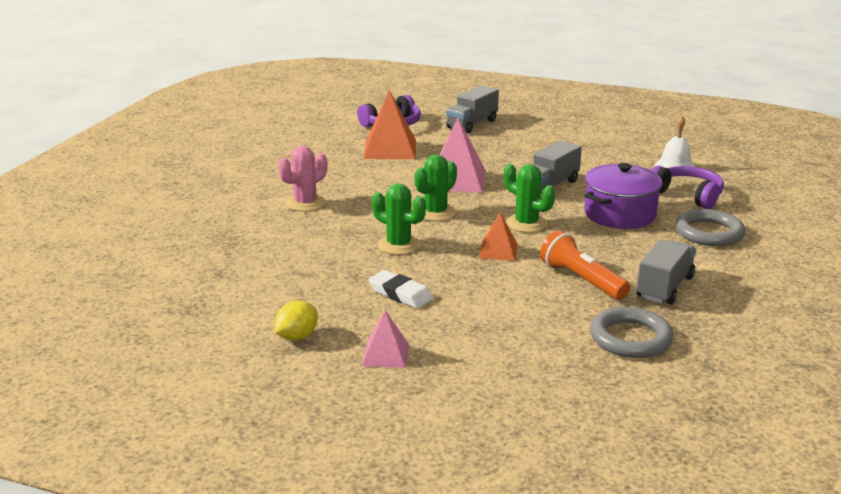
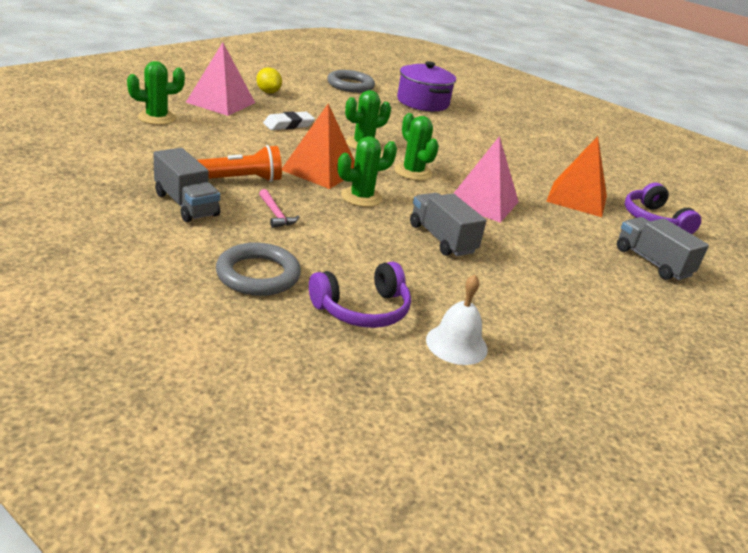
camera: 105 degrees right, 5 degrees up
pink cactus [278,146,327,212] -> none
pink pyramid [362,310,409,368] -> pink pyramid [186,42,255,116], size x1.75
orange pyramid [479,212,518,261] -> orange pyramid [282,103,355,189], size x1.75
purple pot [585,163,662,229] -> purple pot moved to [397,61,456,111]
grey ring [590,307,673,358] -> grey ring moved to [327,70,375,93]
none -> green cactus [127,61,185,125]
none -> pink hammer [259,189,299,228]

